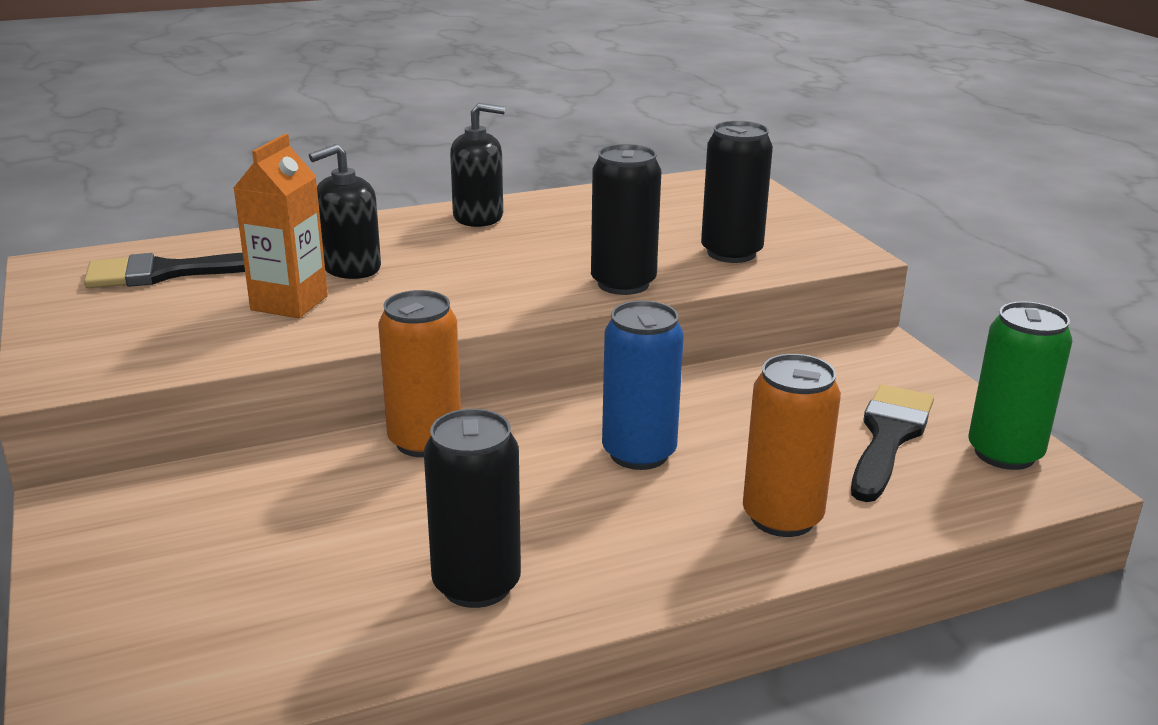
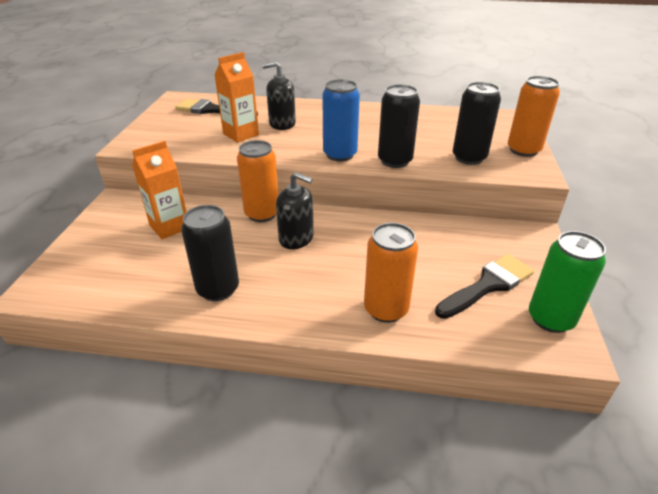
camera: 30 degrees right, 10 degrees up
black soap dispenser [450,103,505,227] -> black soap dispenser moved to [276,172,314,249]
blue can [602,300,684,470] -> blue can moved to [322,79,360,161]
none -> orange carton [132,141,186,239]
none -> orange can [508,76,560,157]

